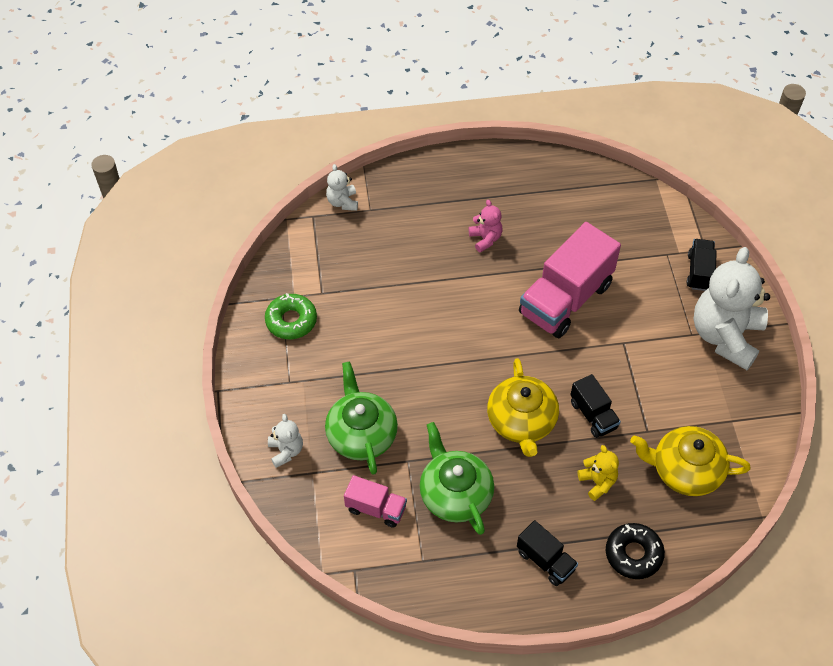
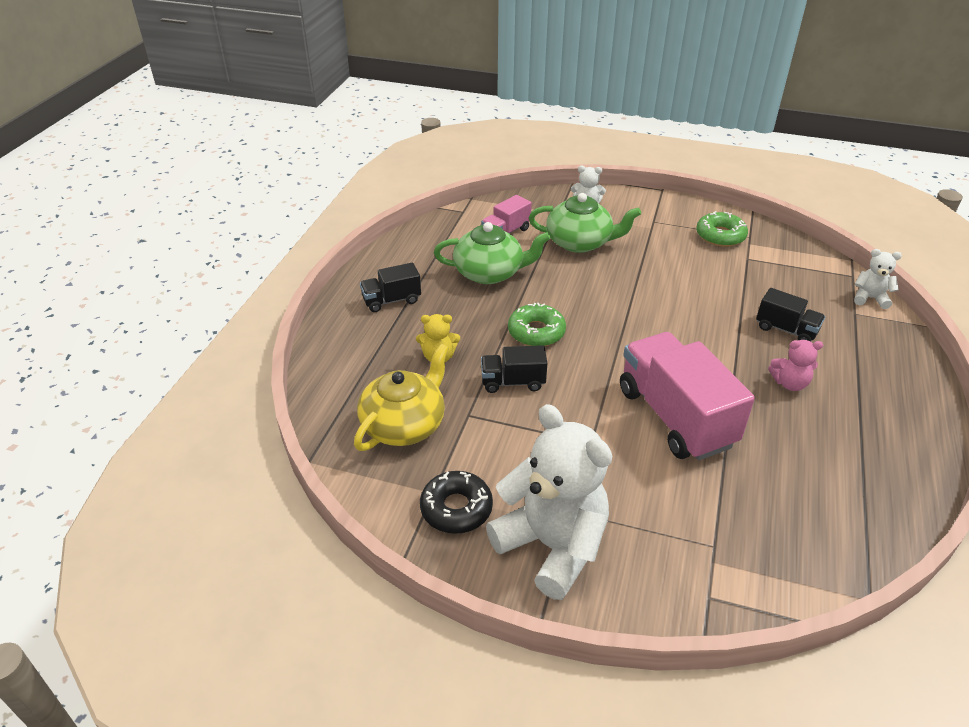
camera: 115 degrees right, 15 degrees down
yellow teapot [487,358,559,457] -> green donut [508,303,566,346]
black donut [606,523,665,579] -> black donut moved to [420,471,493,534]
black truck [686,239,717,291] -> black truck moved to [756,288,825,342]

